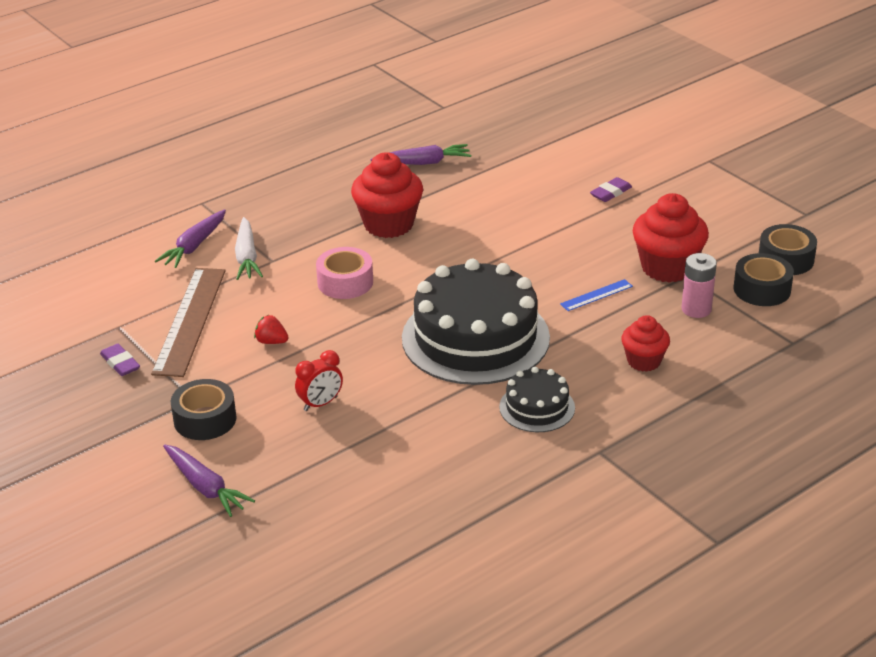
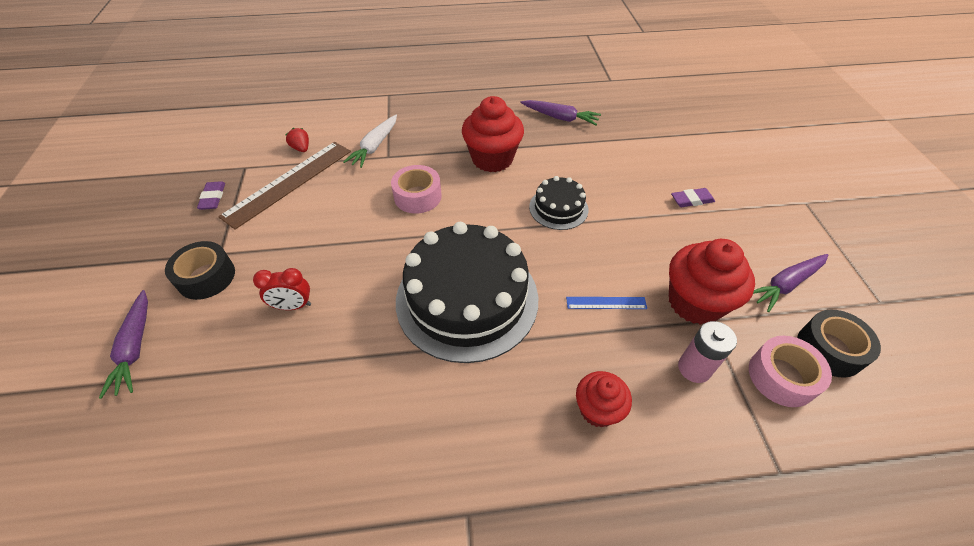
camera: 30 degrees right, 15 degrees up
purple carrot [155,209,226,268] -> purple carrot moved to [753,254,828,312]
red strawberry [254,315,289,344] -> red strawberry moved to [285,128,309,152]
black cake [499,367,575,432] -> black cake moved to [529,176,588,230]
black tape [734,253,794,306] -> pink tape [749,336,832,407]

